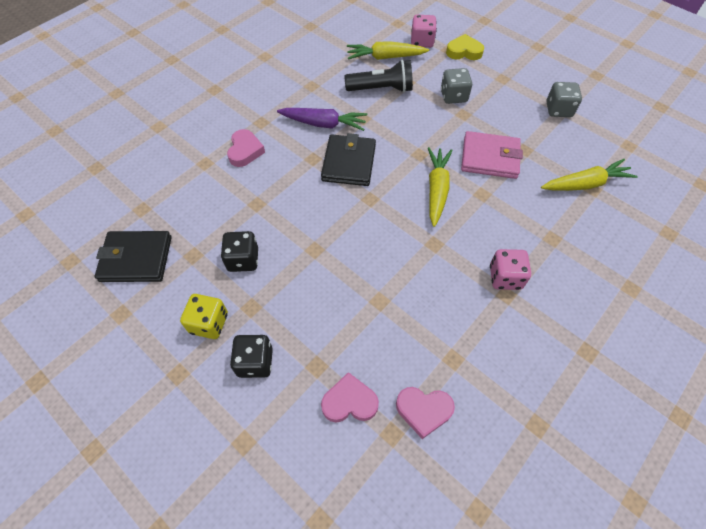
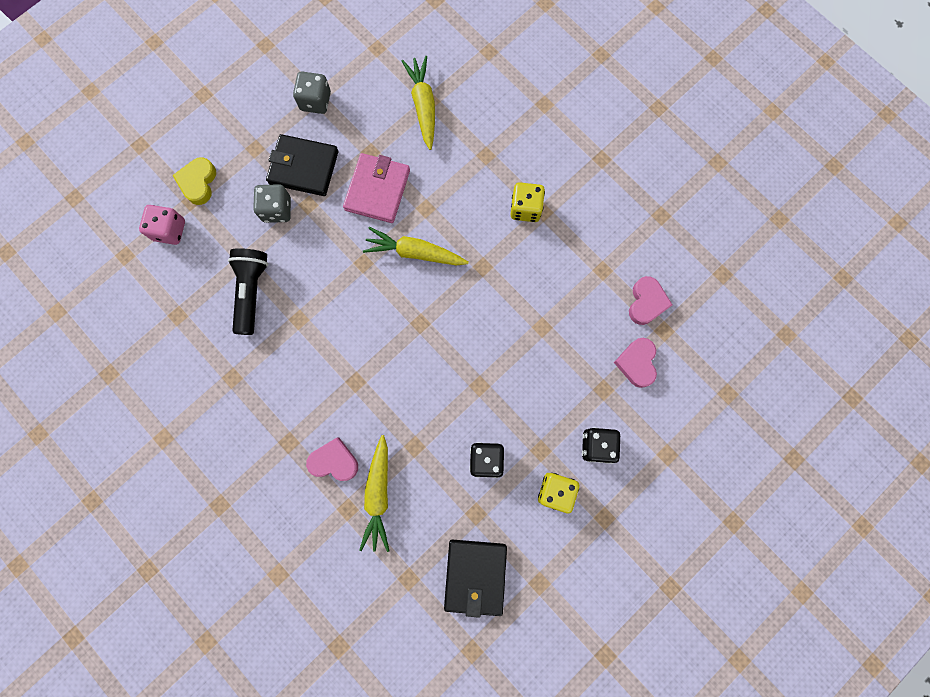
camera: 85 degrees left, 20 degrees up
purple carrot [277,108,367,131] -> none
black wallet [321,133,376,186] -> black wallet moved to [266,134,338,196]
yellow carrot [347,41,429,60] -> yellow carrot moved to [360,435,389,552]
pink dice [490,249,531,290] -> yellow dice [510,182,545,222]

